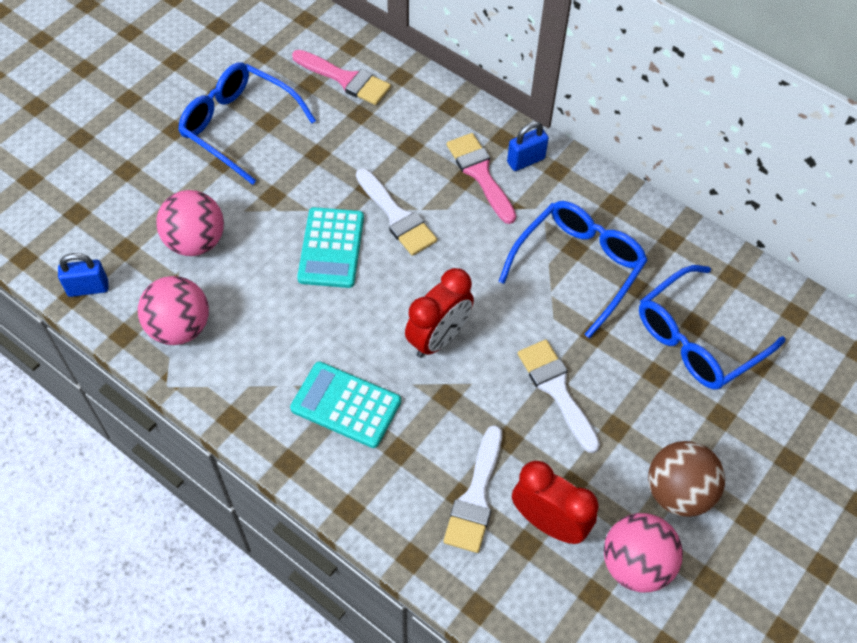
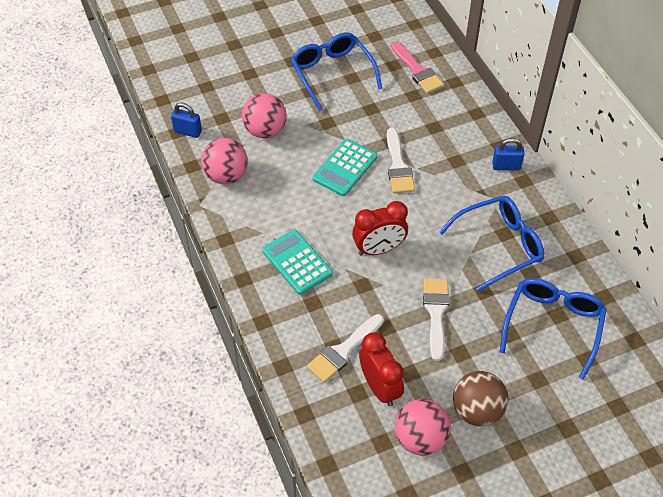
camera: 30 degrees right, 5 degrees down
pink brush [446,133,516,224] -> none
blue glasses [639,265,786,390] -> blue glasses turned 120 degrees clockwise [500,278,607,380]

